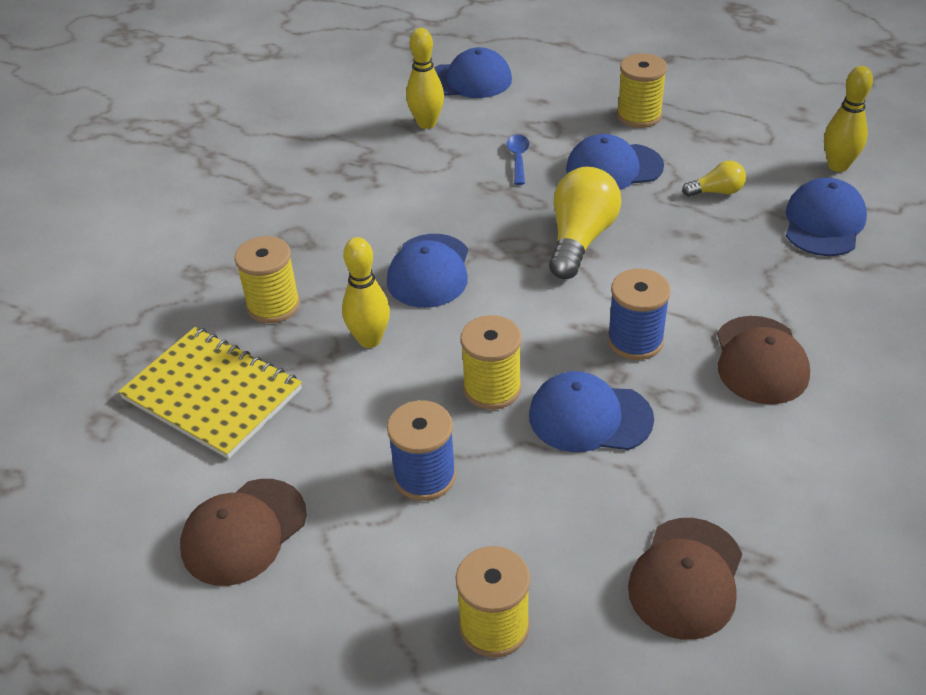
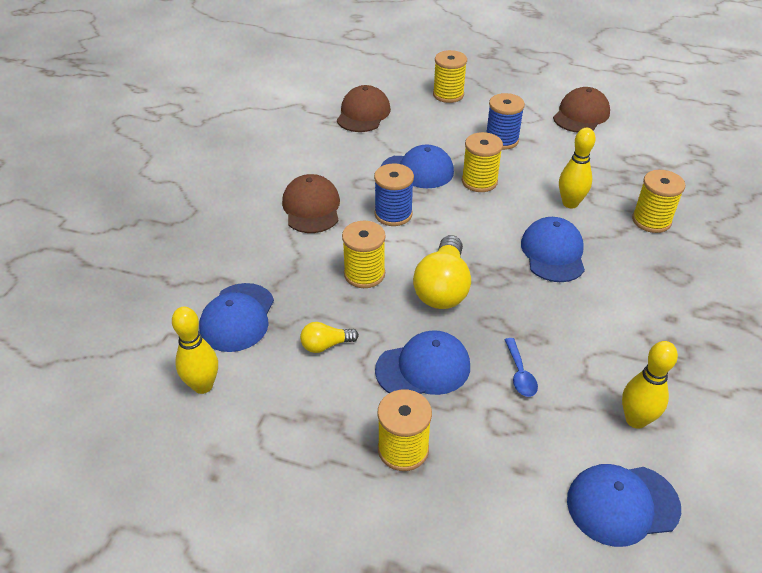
camera: 170 degrees right, 0 degrees up
yellow notebook [118,327,302,459] -> none
none -> yellow spool [342,221,386,288]

